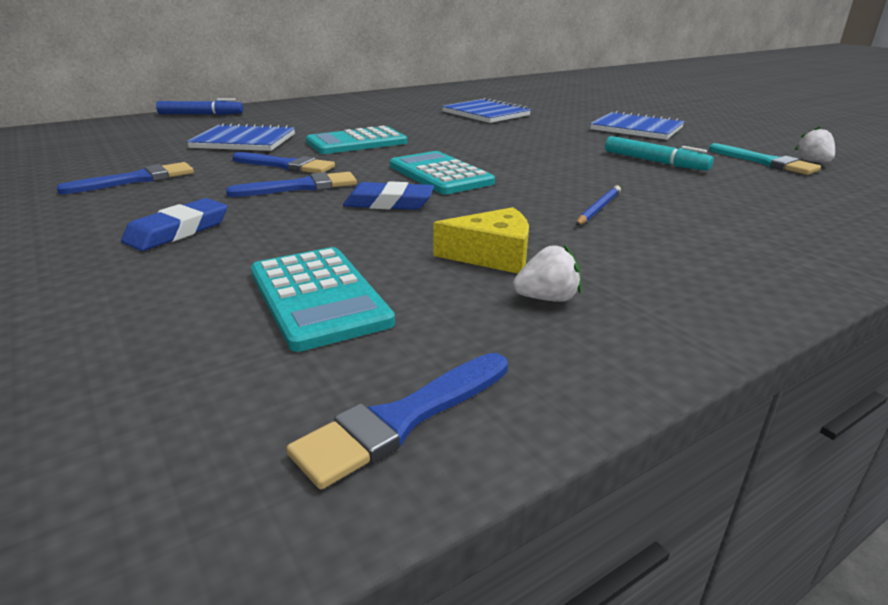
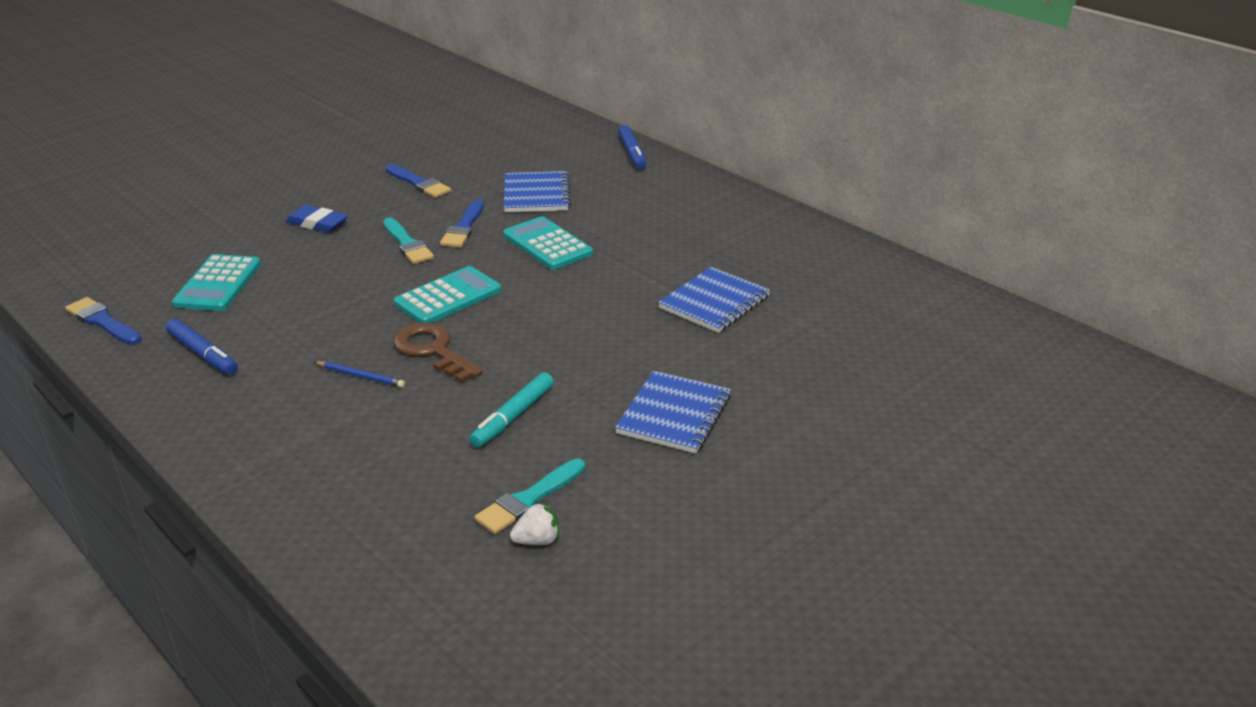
camera: 80 degrees right, 5 degrees up
blue brush [226,172,357,197] -> turquoise brush [383,217,434,264]
turquoise calculator [251,247,395,352] -> turquoise calculator turned 45 degrees counterclockwise [172,254,261,311]
blue eraser [343,181,434,210] -> none
yellow cheese [434,207,529,274] -> none
white strawberry [513,245,581,302] -> blue marker [166,319,238,375]
none -> brown key [393,322,483,383]

